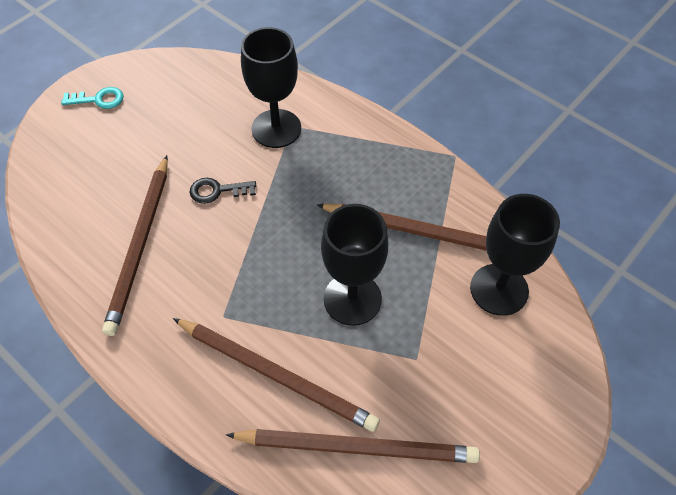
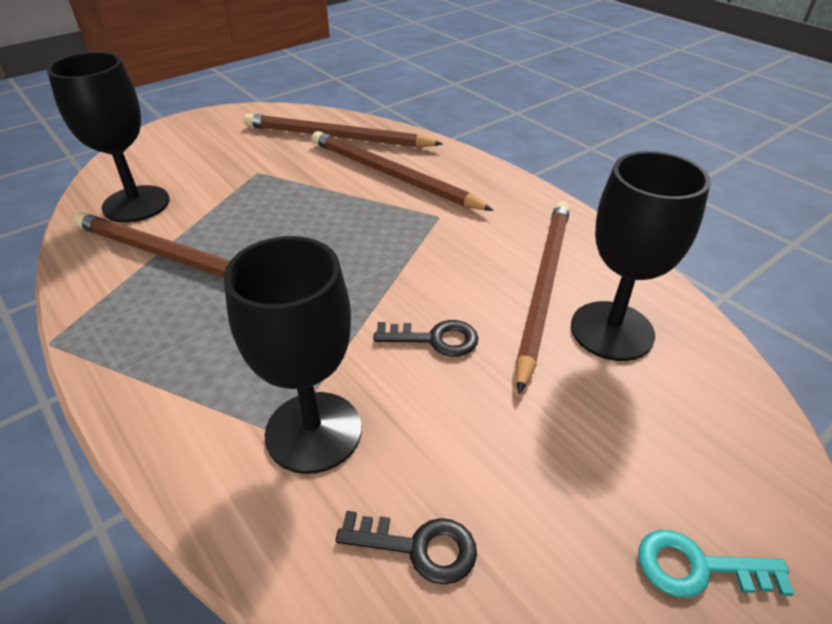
camera: 170 degrees left, 15 degrees down
black goblet [321,204,388,326] -> black goblet moved to [571,151,711,361]
none -> black key [336,511,477,585]

